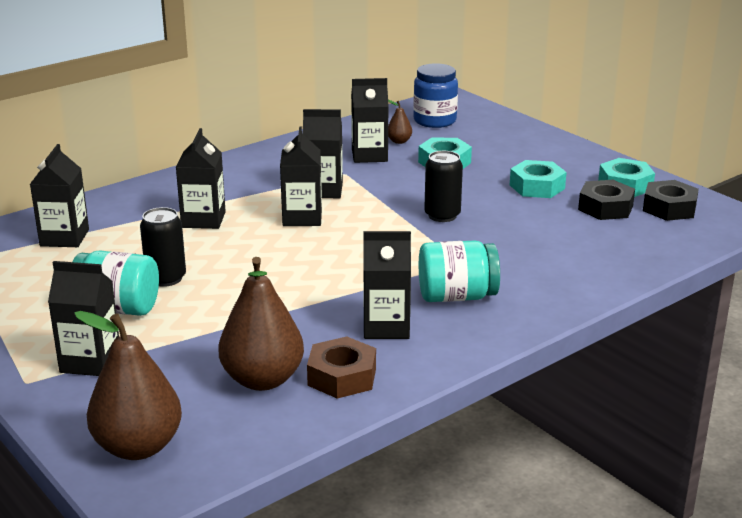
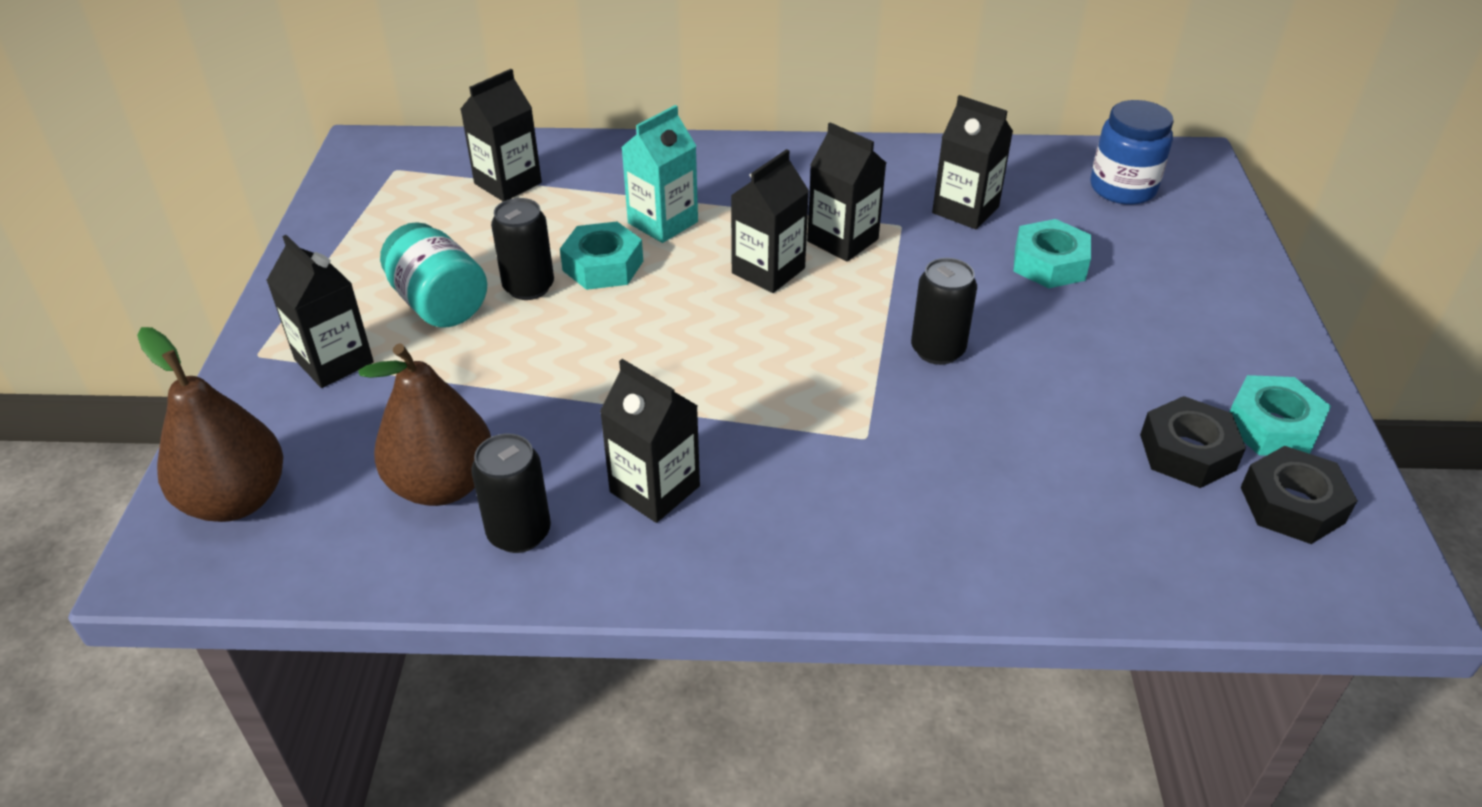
camera: 40 degrees right, 15 degrees up
black carton [176,128,226,229] -> turquoise carton [621,105,698,243]
brown nut [307,336,376,399] -> black can [471,434,551,553]
brown pear [388,100,412,144] -> none
turquoise jar [419,241,500,302] -> none
turquoise nut [510,160,567,198] -> turquoise nut moved to [560,222,643,290]

